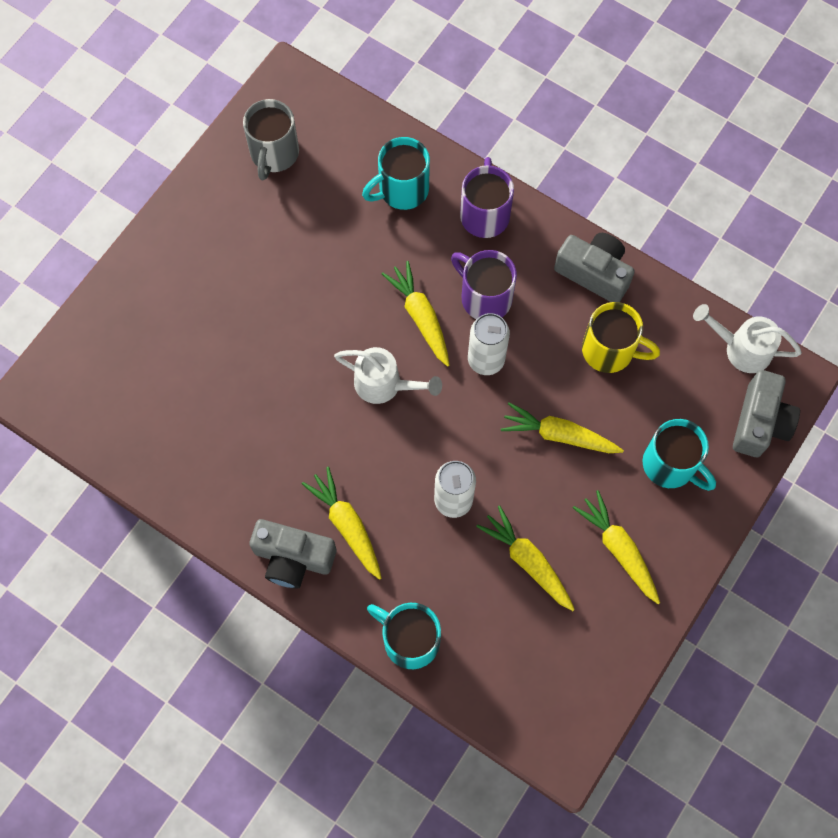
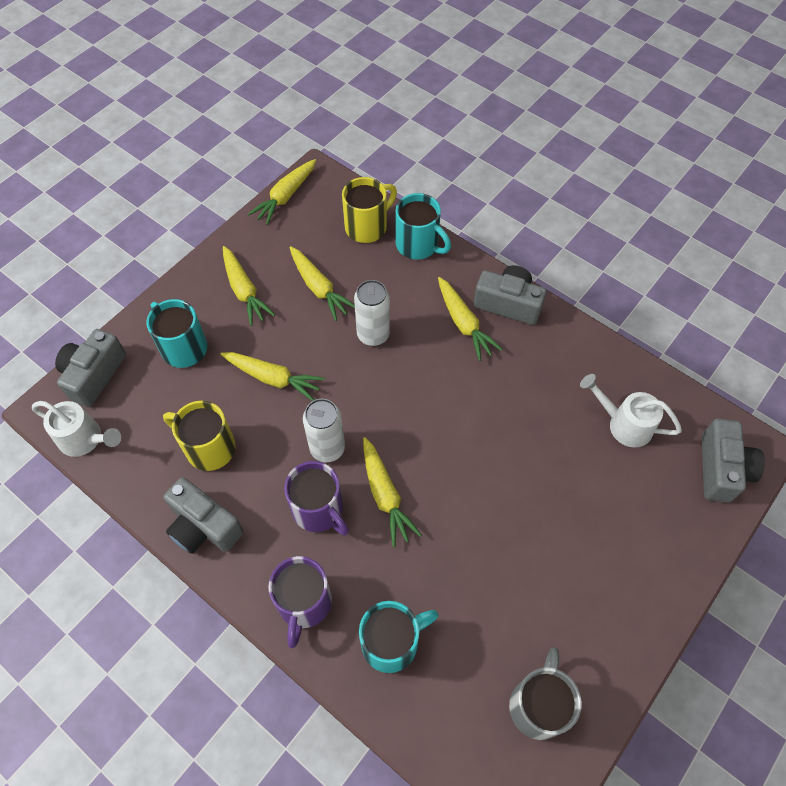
camera: 175 degrees left, 10 degrees down
white watering can [334,347,442,404] -> white watering can moved to [580,374,682,448]
none -> yellow carrot [248,159,316,225]
none -> yellow mug [342,177,397,243]
none -> grey camera [702,418,765,503]

